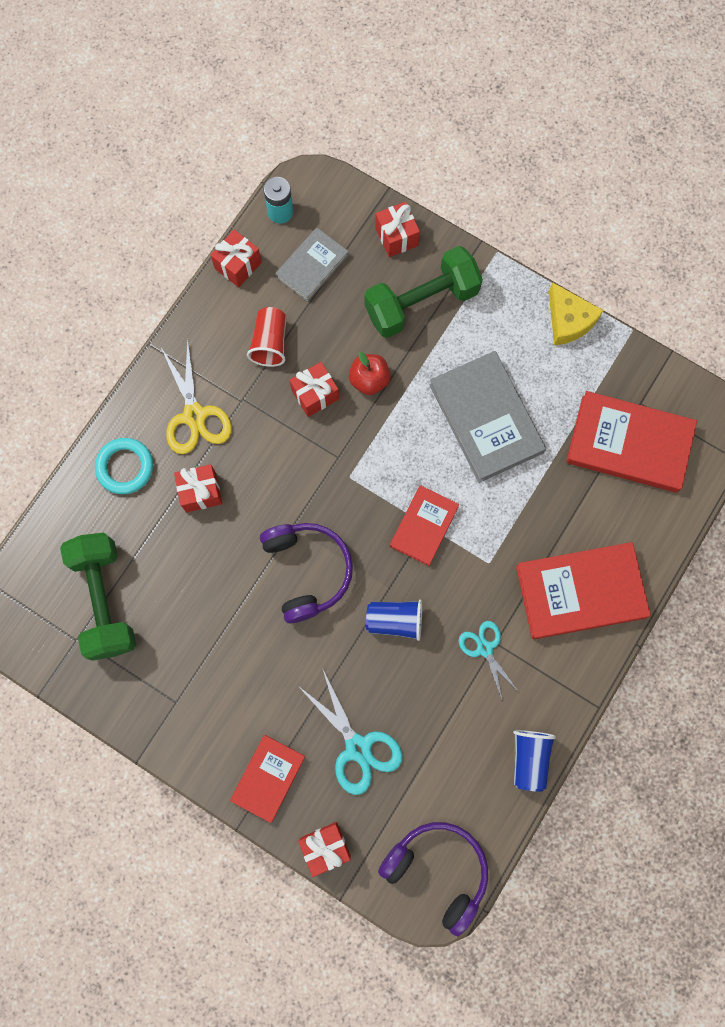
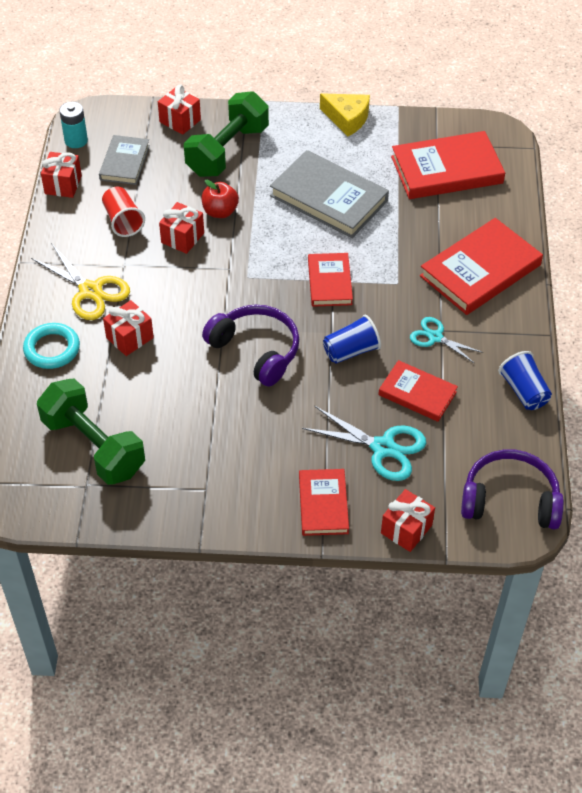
camera: 30 degrees left, 25 degrees down
none -> red book [378,360,458,422]

